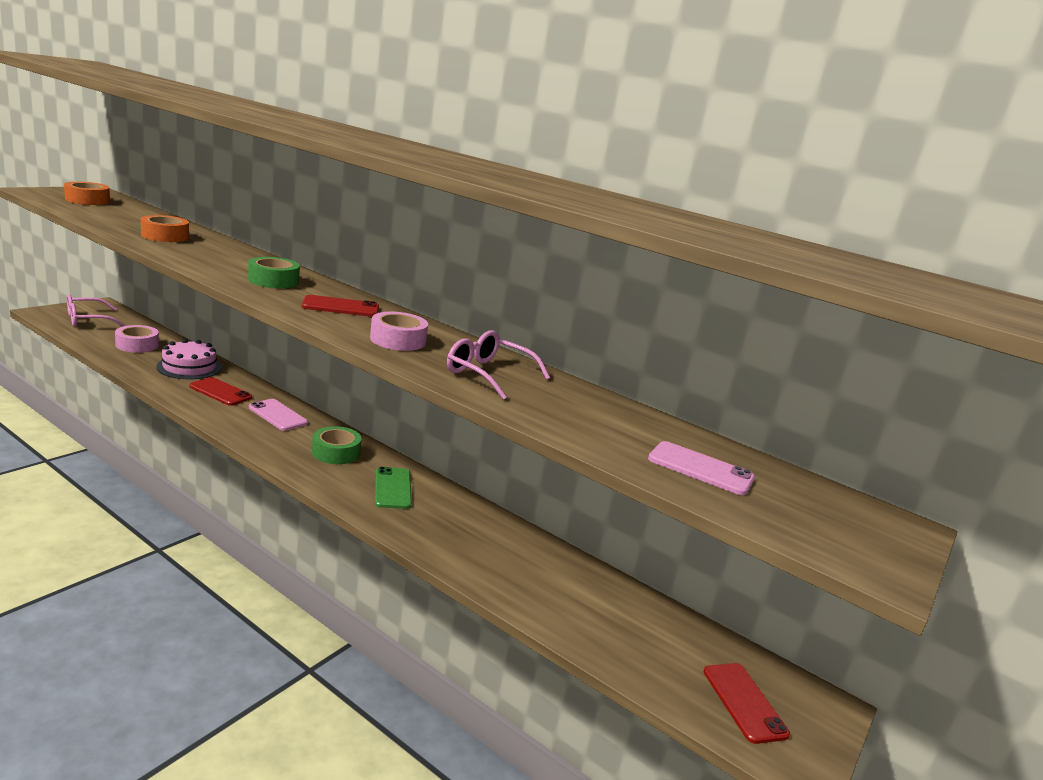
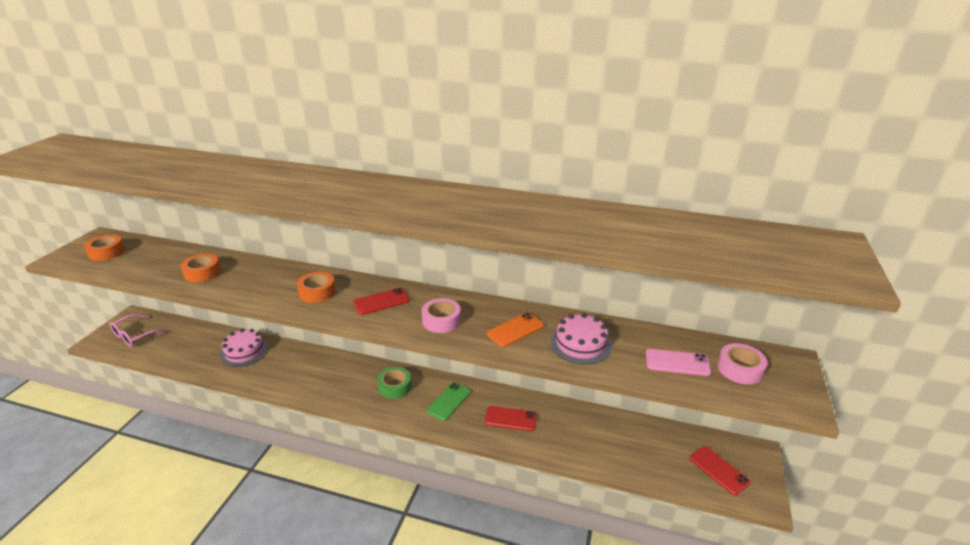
camera: 15 degrees left, 10 degrees up
pink tape [115,325,159,353] -> pink tape moved to [717,343,768,385]
red phone [189,377,252,406] -> red phone moved to [485,406,537,431]
green tape [248,257,300,288] -> orange tape [297,272,336,303]
pink phone [249,399,308,431] -> none
green phone [375,467,412,509] -> green phone turned 60 degrees clockwise [427,383,471,421]
pink glasses [447,330,550,400] -> orange phone [487,313,544,347]
none -> pink cake [551,313,612,365]

